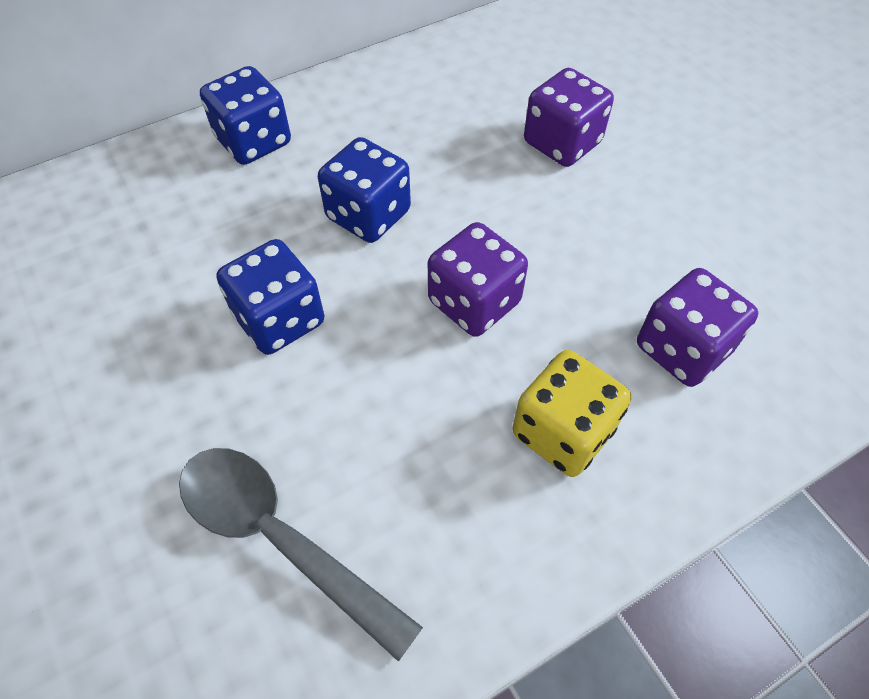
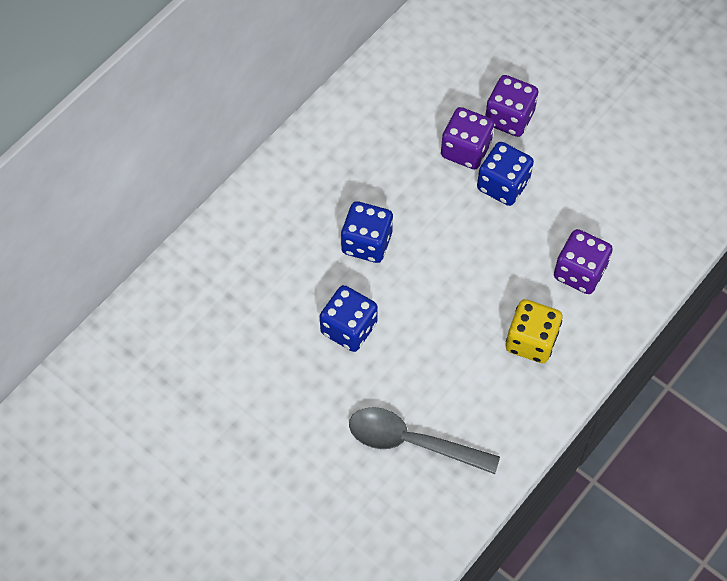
camera: 20 degrees left, 5 degrees up
blue dice [200,66,291,165] -> blue dice moved to [477,142,534,206]
purple dice [428,222,528,337] -> purple dice moved to [485,75,538,137]

